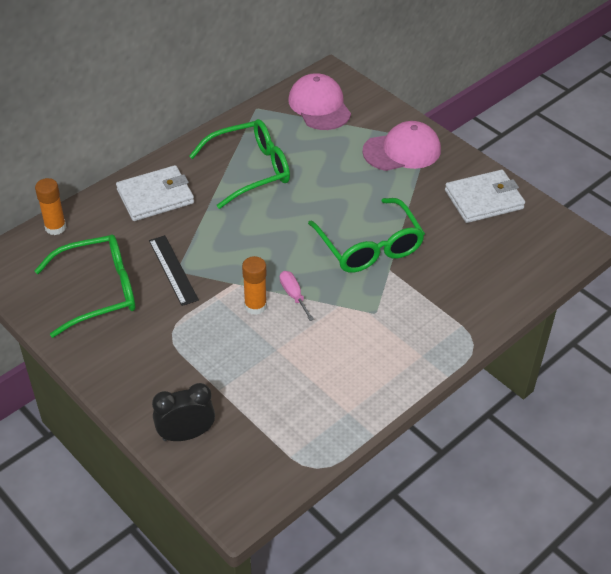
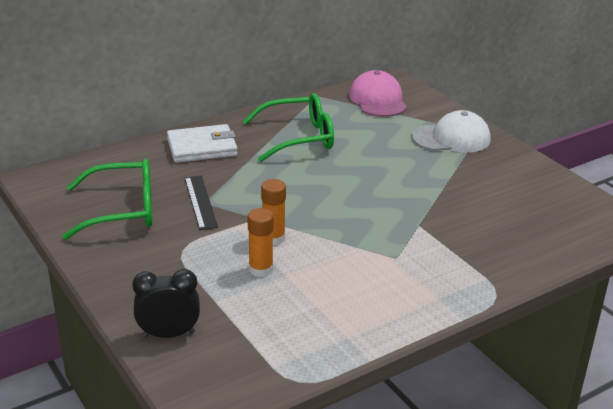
camera: 10 degrees right, 15 degrees down
orange glue stick [35,178,66,235] -> orange glue stick moved to [247,208,274,277]
pink screwdriver [280,271,314,321] -> none
green glasses [308,198,425,273] -> none
pink cap [362,121,441,171] -> white cap [412,110,491,153]
white wallet [445,170,525,223] -> none

